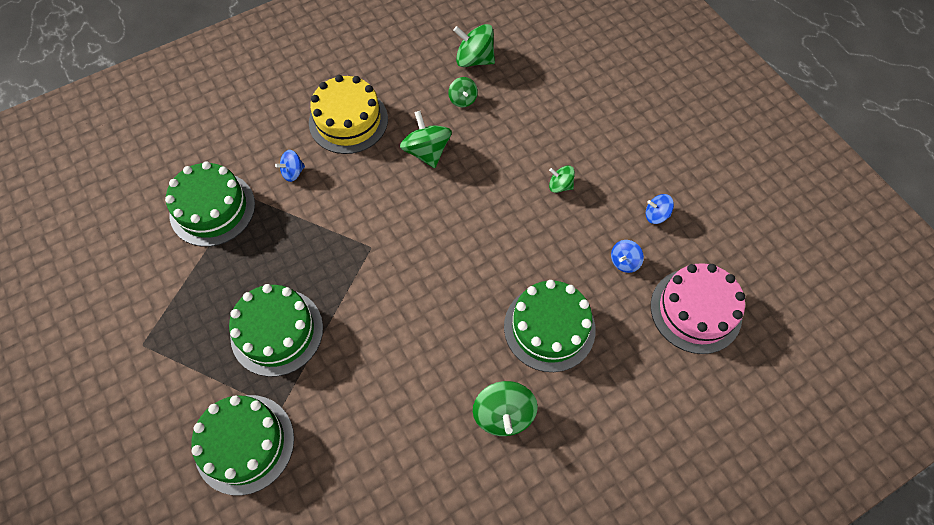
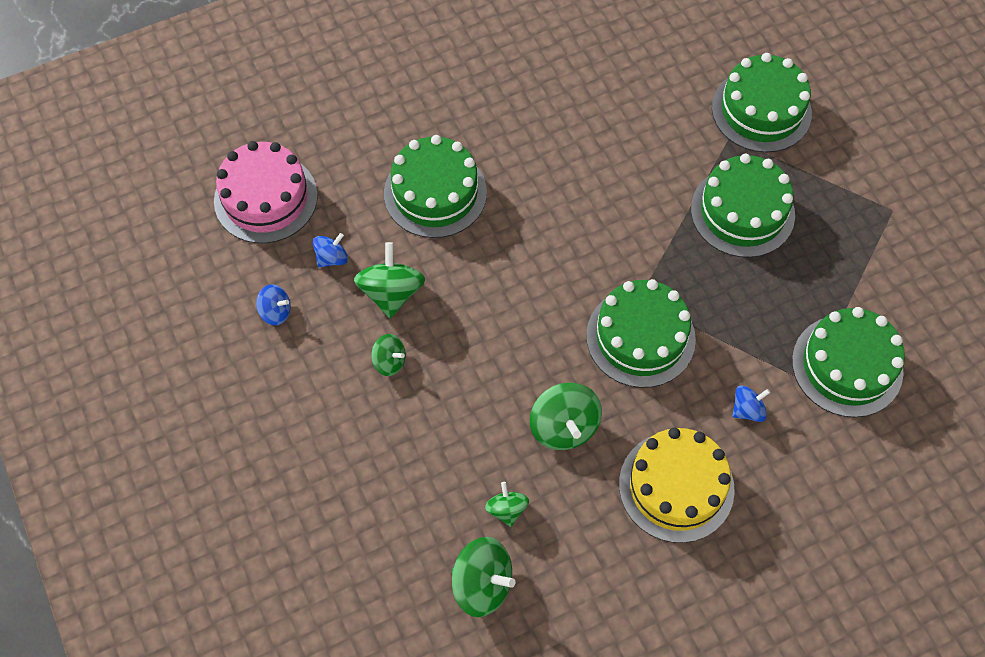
camera: 175 degrees left, 0 degrees up
green spinning top [473,381,538,436] -> green spinning top moved to [354,242,425,318]
none -> green cake [586,279,696,388]

